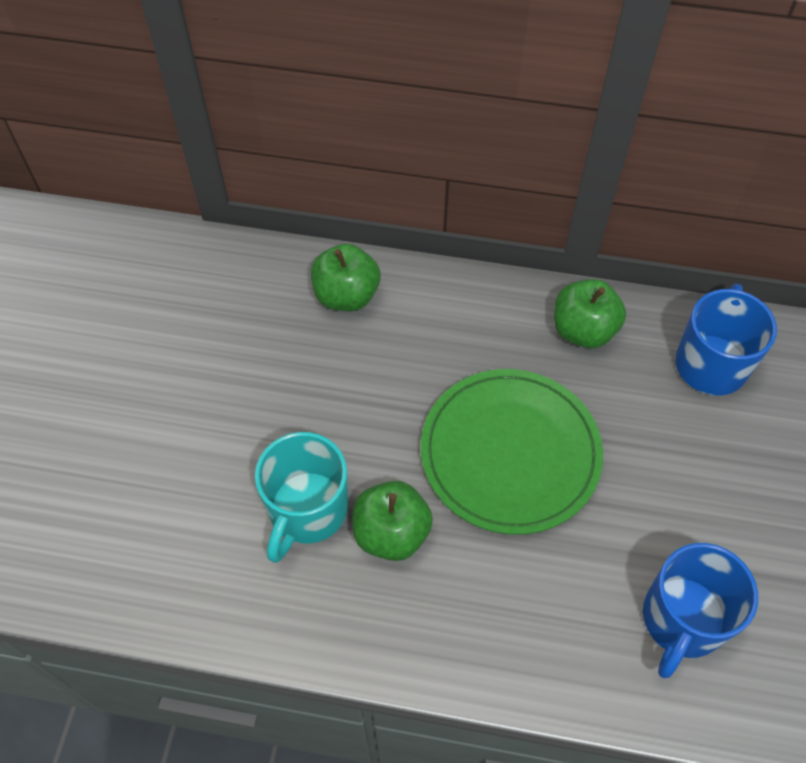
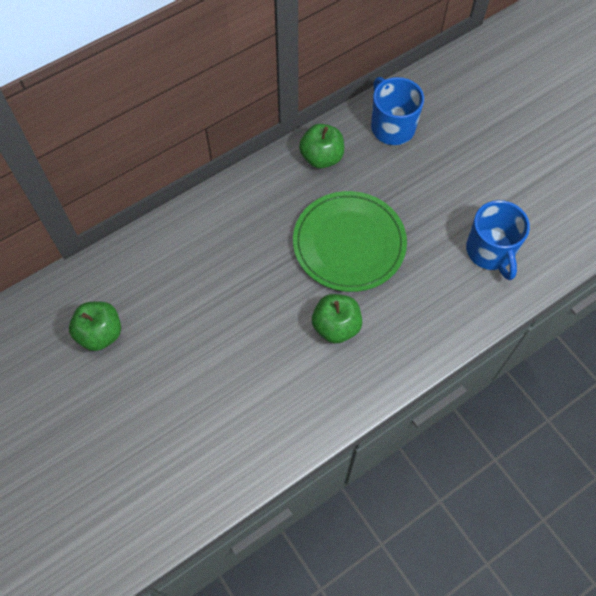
camera: 45 degrees left, 5 degrees up
turquoise mug [255,432,348,563] -> none
green apple [311,244,380,311] -> green apple moved to [69,301,121,351]

